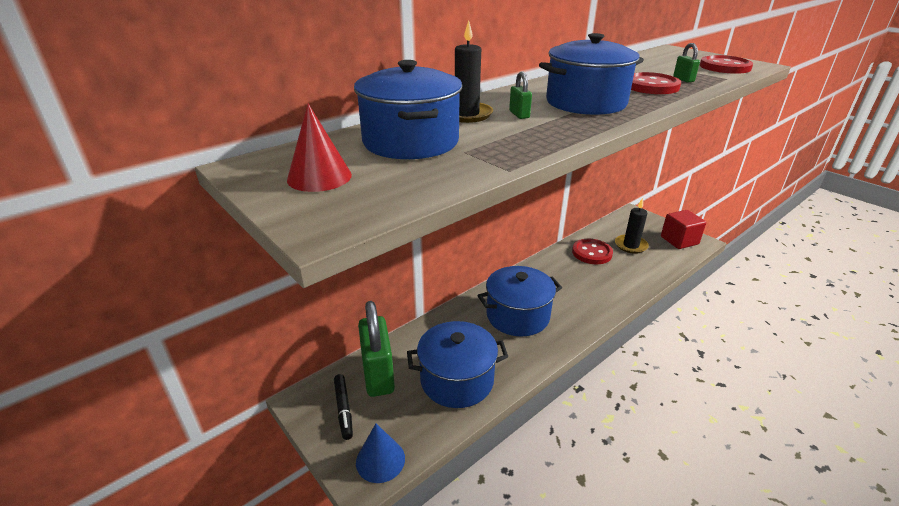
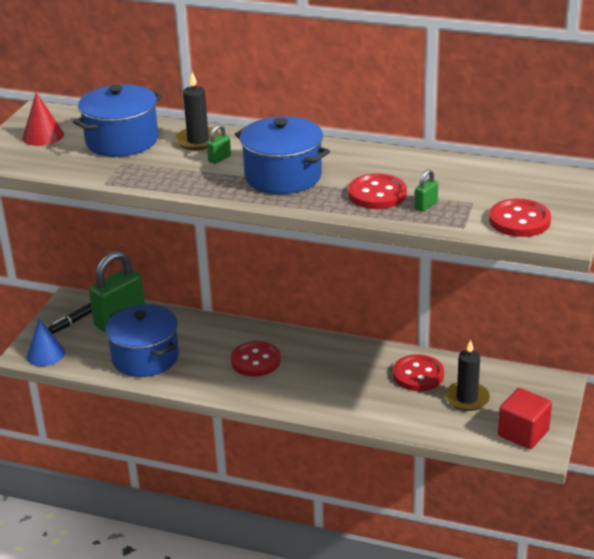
camera: 60 degrees right, 0 degrees up
blue pot [477,266,562,336] -> red button [231,341,281,377]

